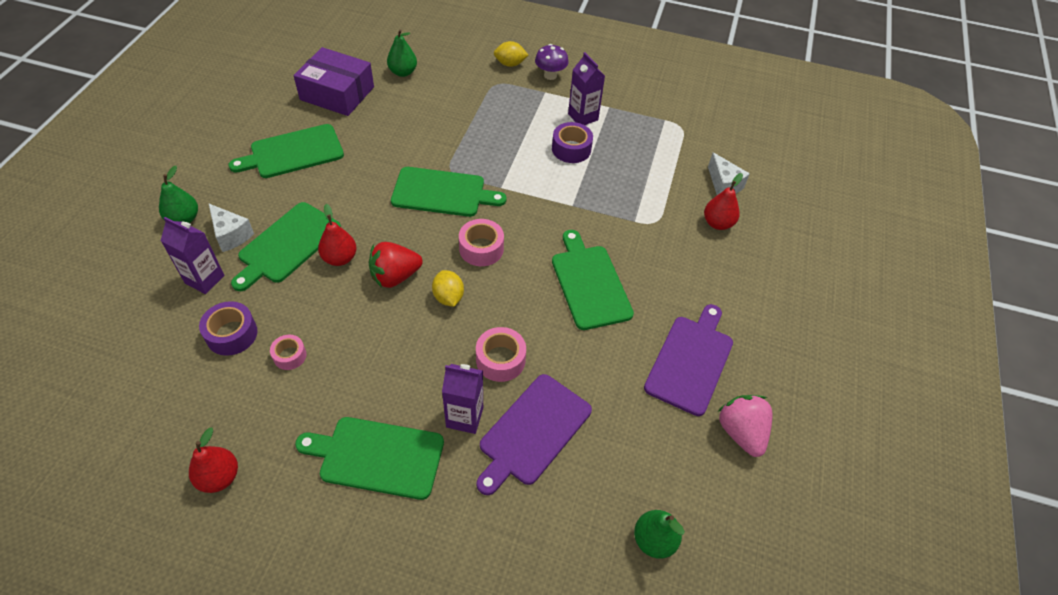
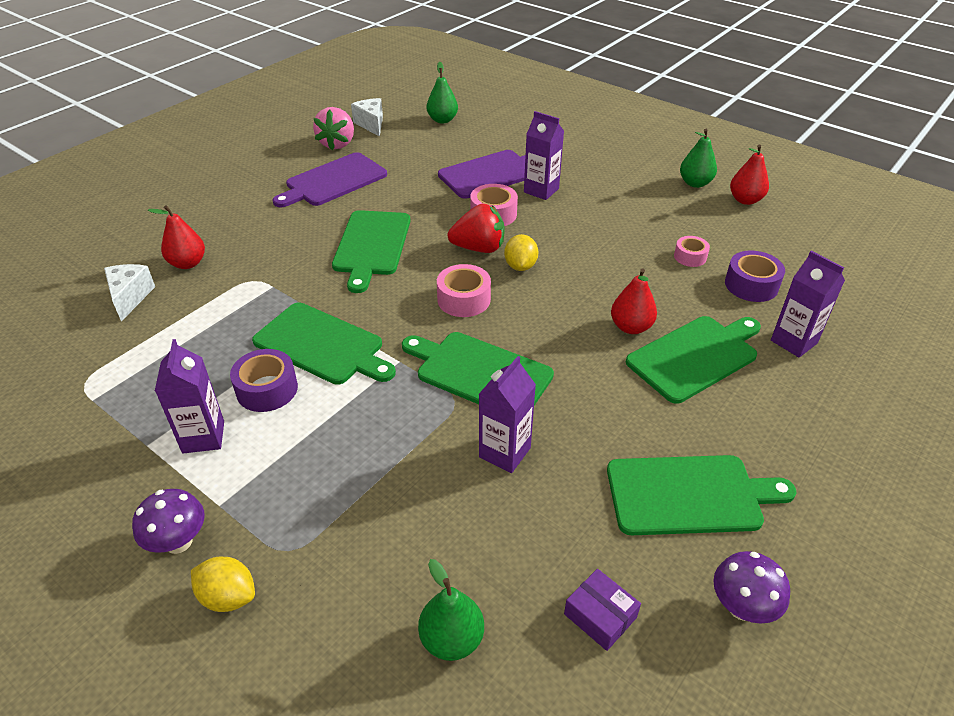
camera: 155 degrees left, 10 degrees down
green pear [159,166,198,223] -> green pear moved to [680,129,717,188]
white cheese [209,204,254,252] -> white cheese moved to [351,98,383,137]
purple box [294,47,374,116] -> purple box [564,569,641,651], size x0.47
green cutting board [295,417,444,500] -> green cutting board moved to [252,302,396,385]
red strawberry [369,242,423,288] -> red strawberry moved to [448,204,505,253]
none -> purple carton [479,356,536,473]
none -> purple mushroom [713,551,790,624]

